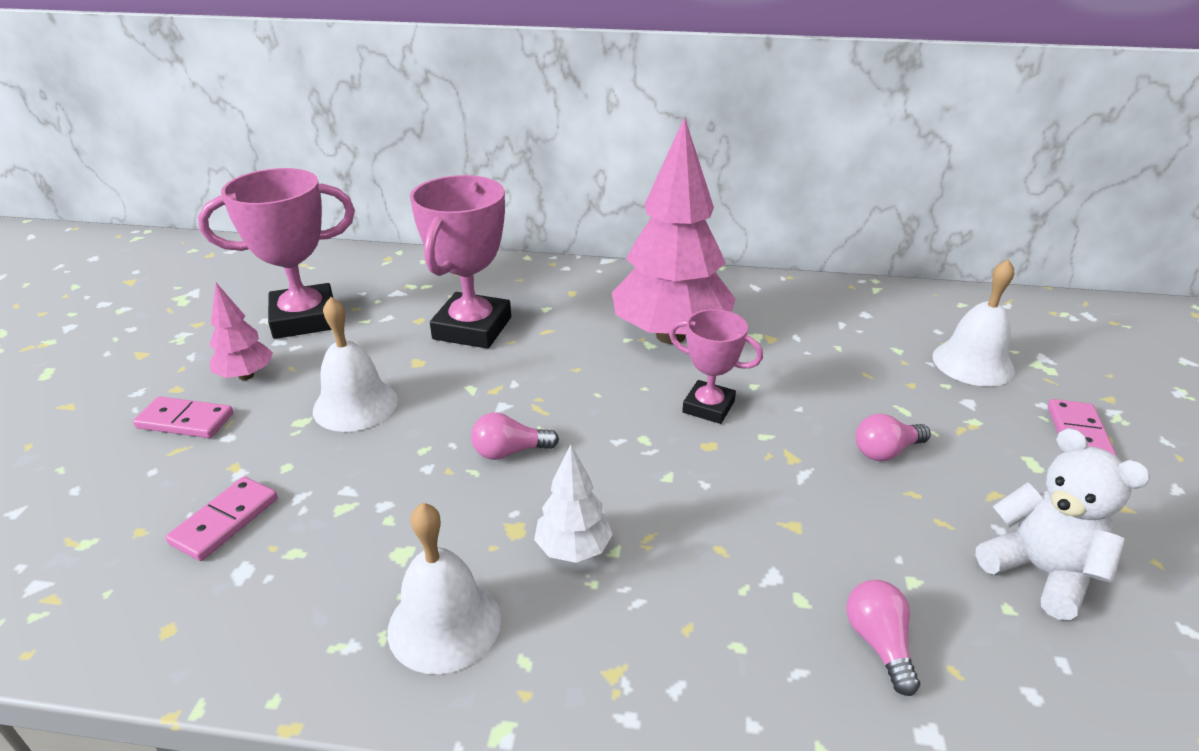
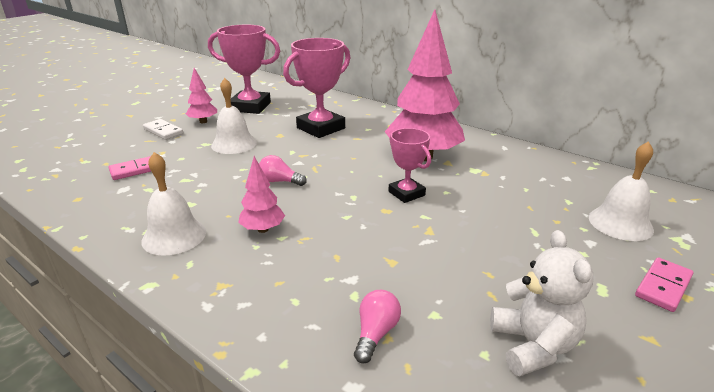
camera: 30 degrees right, 5 degrees down
pink domino [133,396,233,438] -> white domino [143,119,183,140]
white tree [534,444,613,563] -> pink tree [238,156,285,233]
pink light bulb [856,414,931,461] -> none

